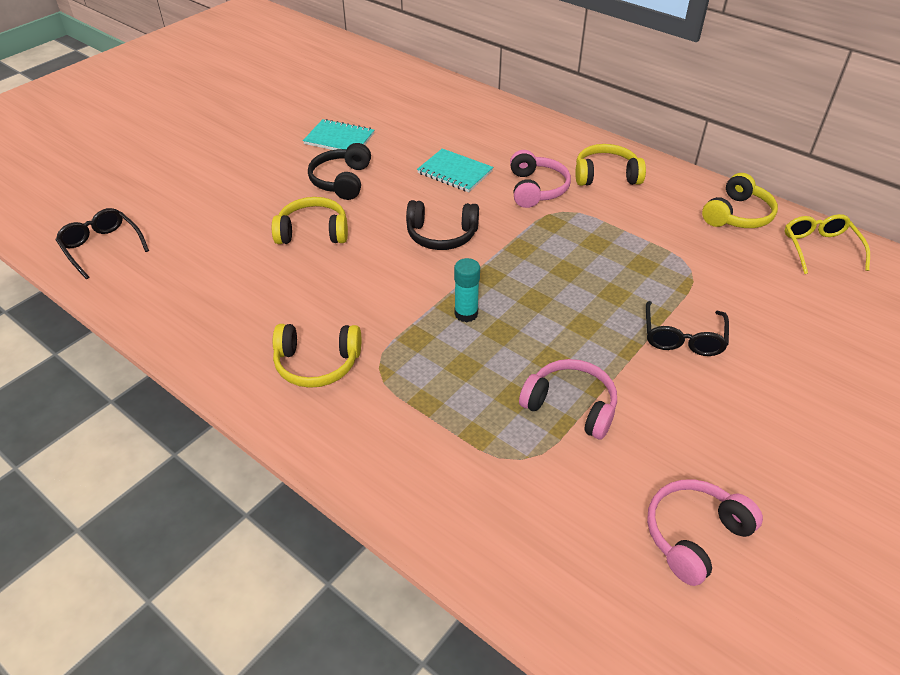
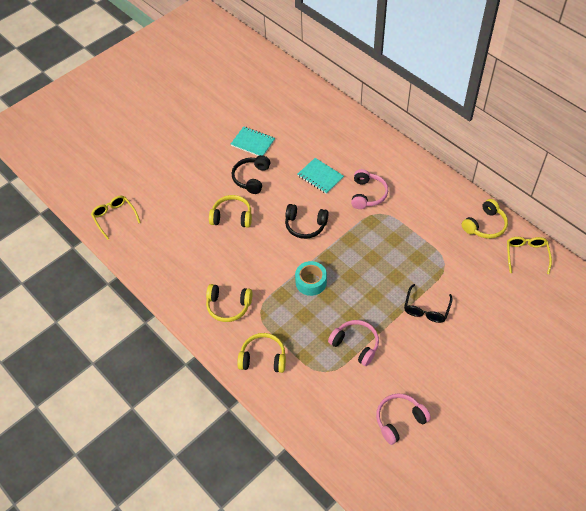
camera: 10 degrees right, 10 degrees up
black glasses [55,208,149,279] -> yellow glasses [91,196,141,240]
turquoise glue stick [454,258,480,322] -> turquoise tape [295,261,327,296]
yellow headphones [575,144,646,186] -> yellow headphones moved to [237,333,286,373]

